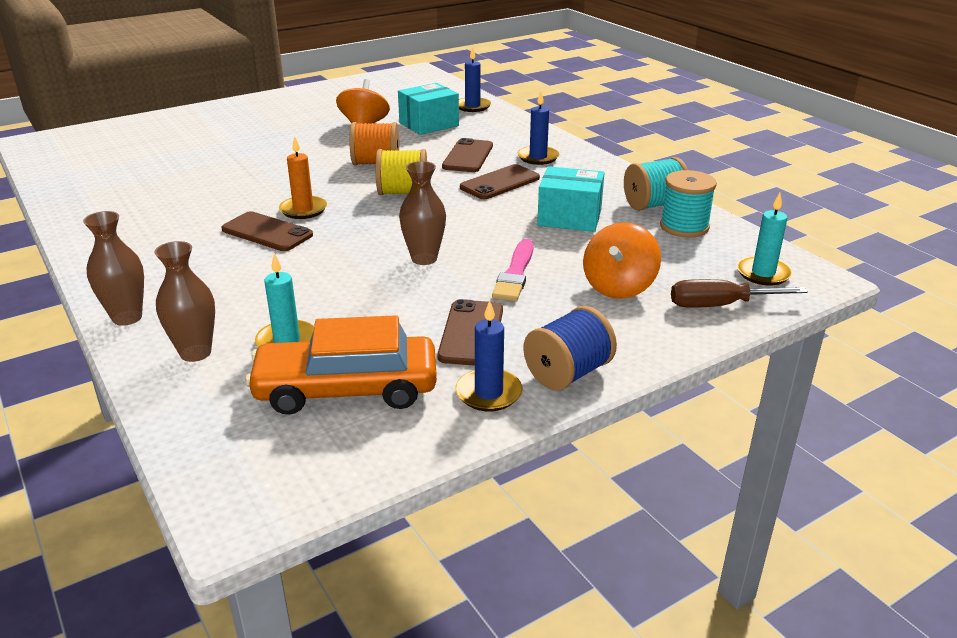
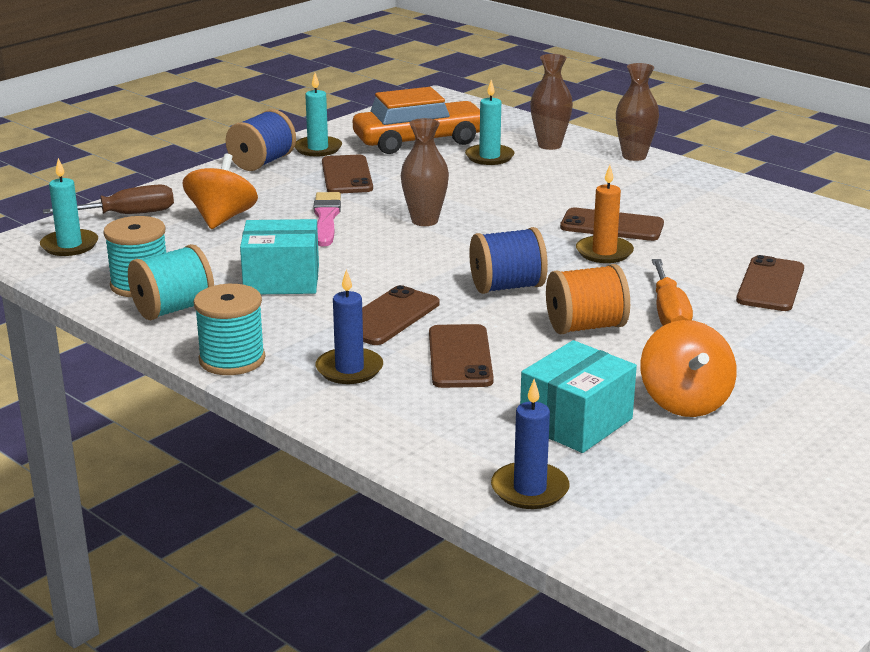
camera: 165 degrees right, 5 degrees down
yellow spool [376,149,427,195] -> blue spool [469,227,548,294]
blue candle [456,300,523,411] -> turquoise candle [295,73,342,156]
none -> turquoise spool [193,284,265,375]
none -> orange screwdriver [652,259,693,326]
none -> brown phone [736,255,804,311]

